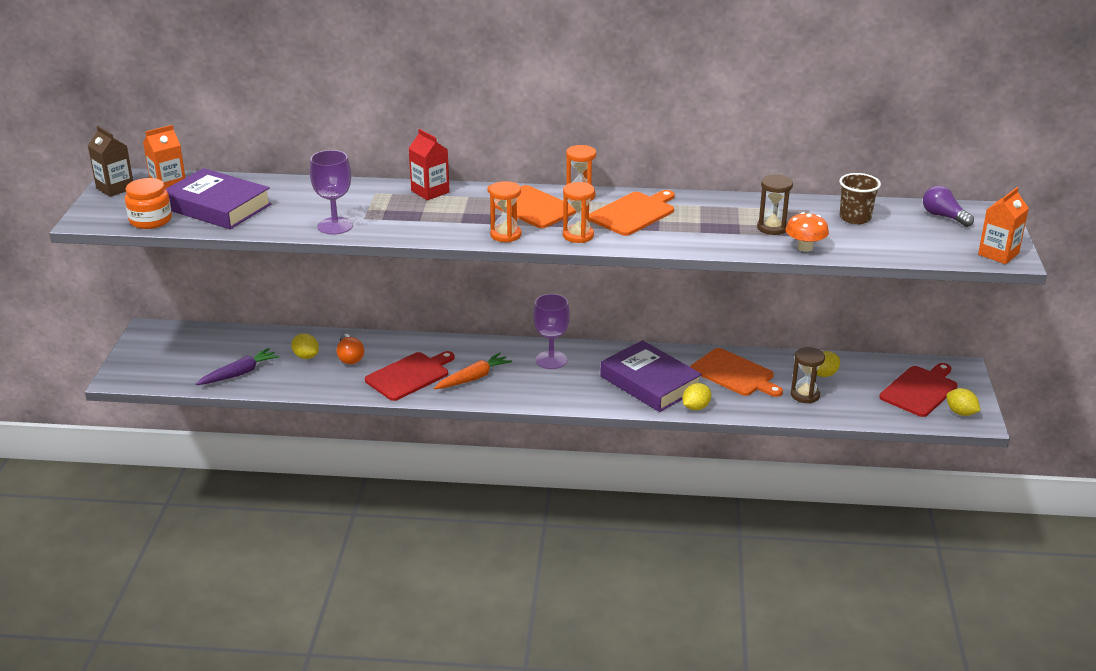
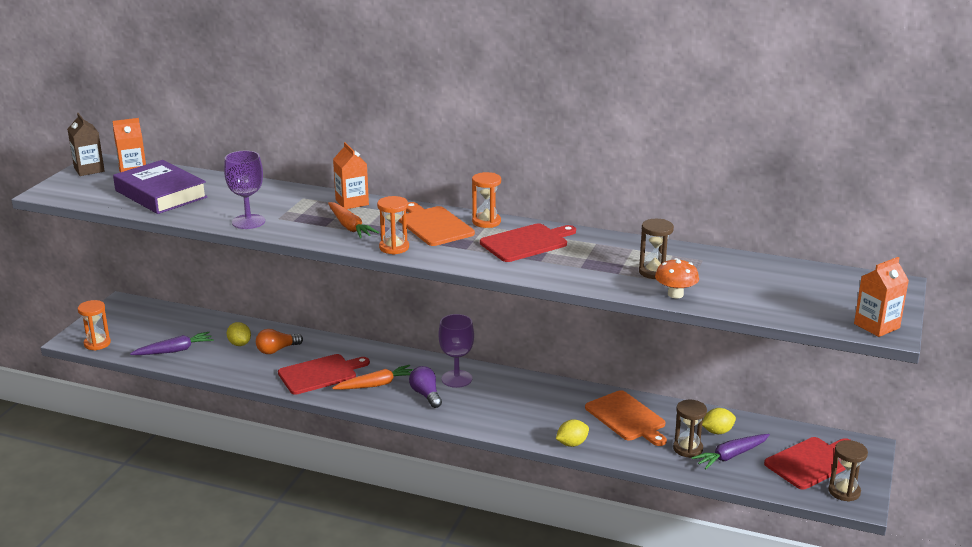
camera: 15 degrees right, 5 degrees down
orange jar [125,178,172,229] -> none
orange light bulb [337,334,364,364] -> orange light bulb turned 60 degrees clockwise [256,329,303,354]
red carton [409,129,450,200] -> orange carton [333,142,369,209]
orange hourglass [563,182,595,243] -> orange hourglass moved to [78,300,111,350]
orange cutting board [589,190,675,236] -> red cutting board [480,223,576,262]
purple book [600,340,702,412] -> none
brown cup [839,173,881,225] -> none
purple light bulb [923,185,974,227] -> purple light bulb moved to [409,366,442,408]
yellow lemon [946,388,980,416] -> brown hourglass [828,440,868,502]
none -> orange carrot [328,202,379,238]
none -> purple carrot [692,434,770,469]

